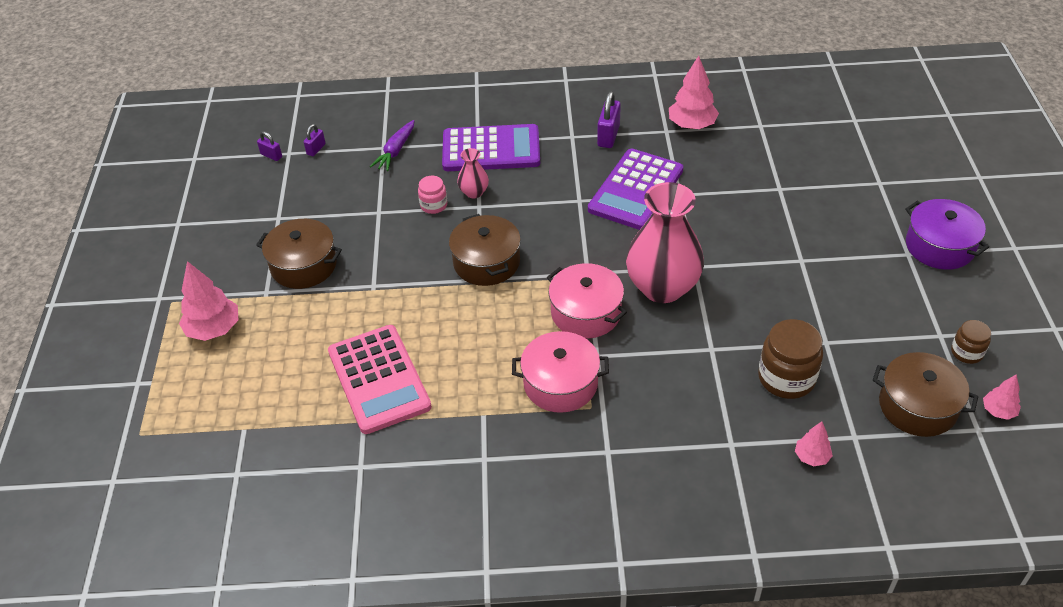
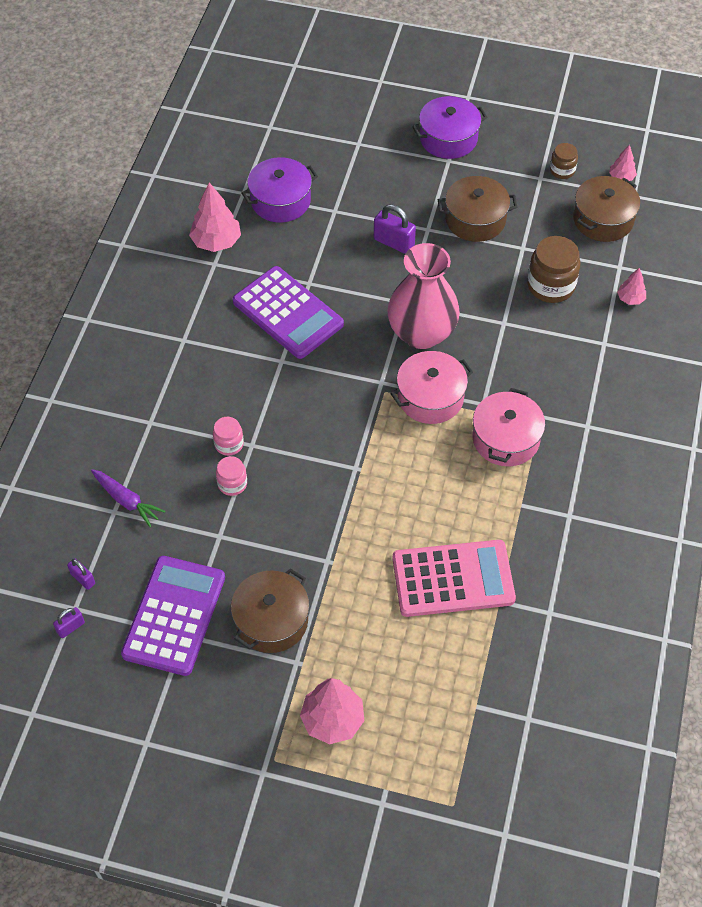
camera: 75 degrees left, 10 degrees up
purple calculator [442,124,540,171] -> purple calculator moved to [121,556,225,676]
brown pot [449,214,521,286] -> brown pot moved to [438,176,517,242]
pink vase [457,148,489,198] -> pink jar [213,417,244,456]
purple padlock [597,91,621,148] -> purple padlock moved to [374,204,416,254]
none -> purple pot [241,157,318,222]

